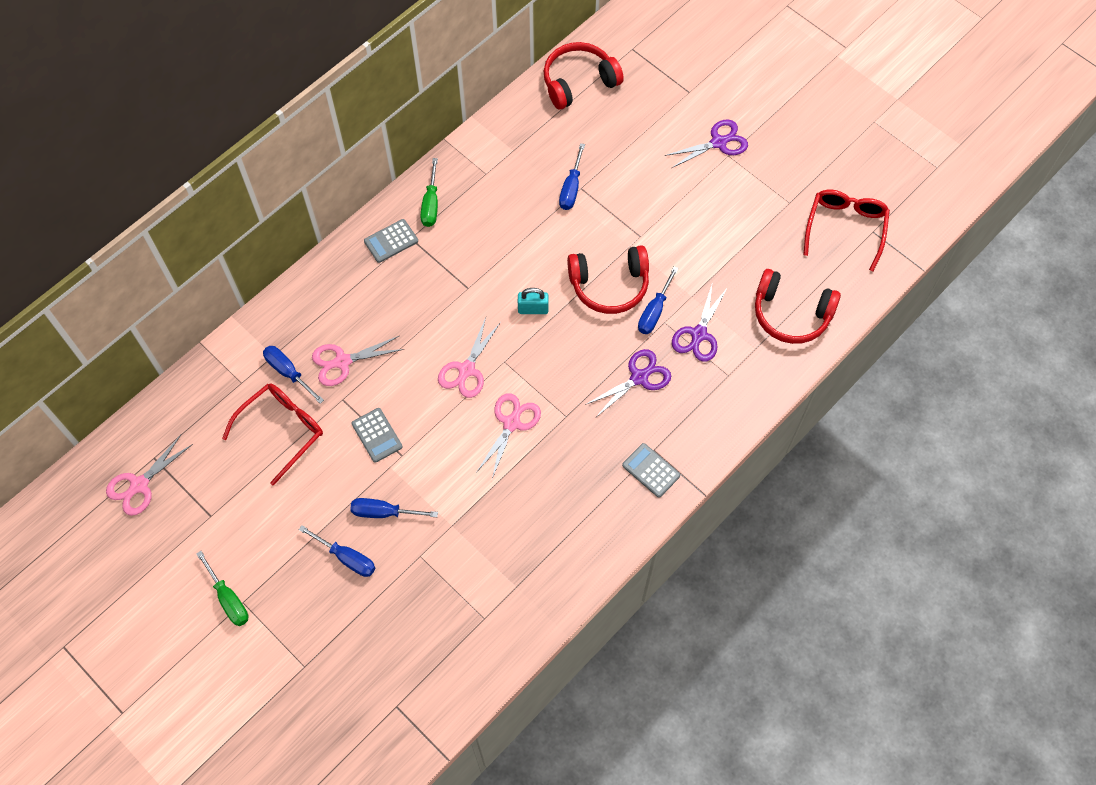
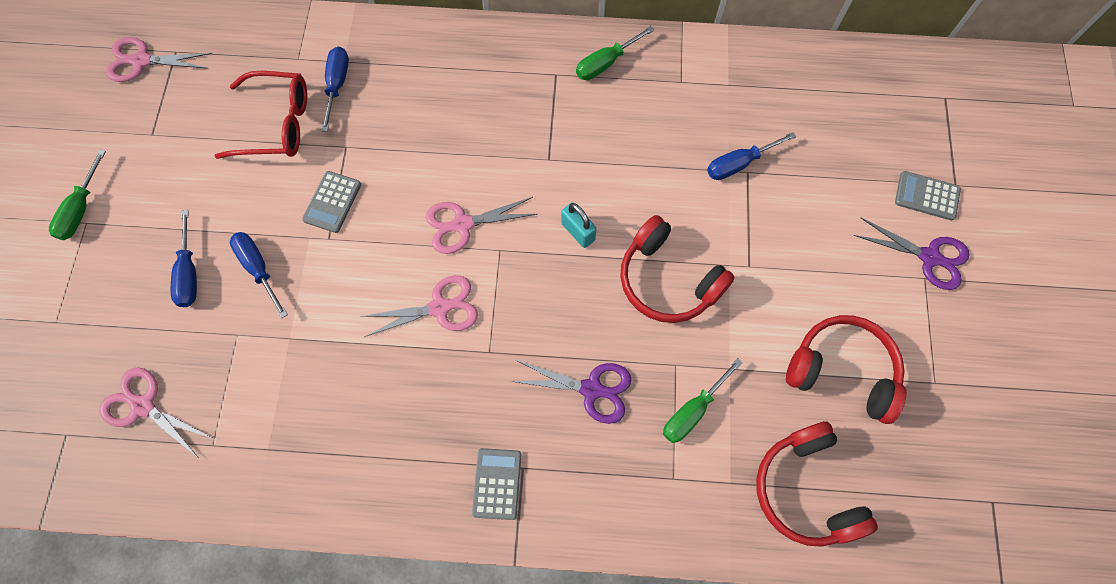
camera: 50 degrees right, 5 degrees up
pink scissors [312,336,404,386] -> pink scissors moved to [99,368,212,458]
grey calculator [364,219,418,263] -> grey calculator moved to [895,171,961,220]
red headphones [543,42,624,110] -> red headphones moved to [786,315,907,424]
blue screwdriver [638,266,679,334] -> none
purple scissors [672,282,728,362] -> green screwdriver [663,358,743,443]
red glasses [803,190,890,271] -> none

